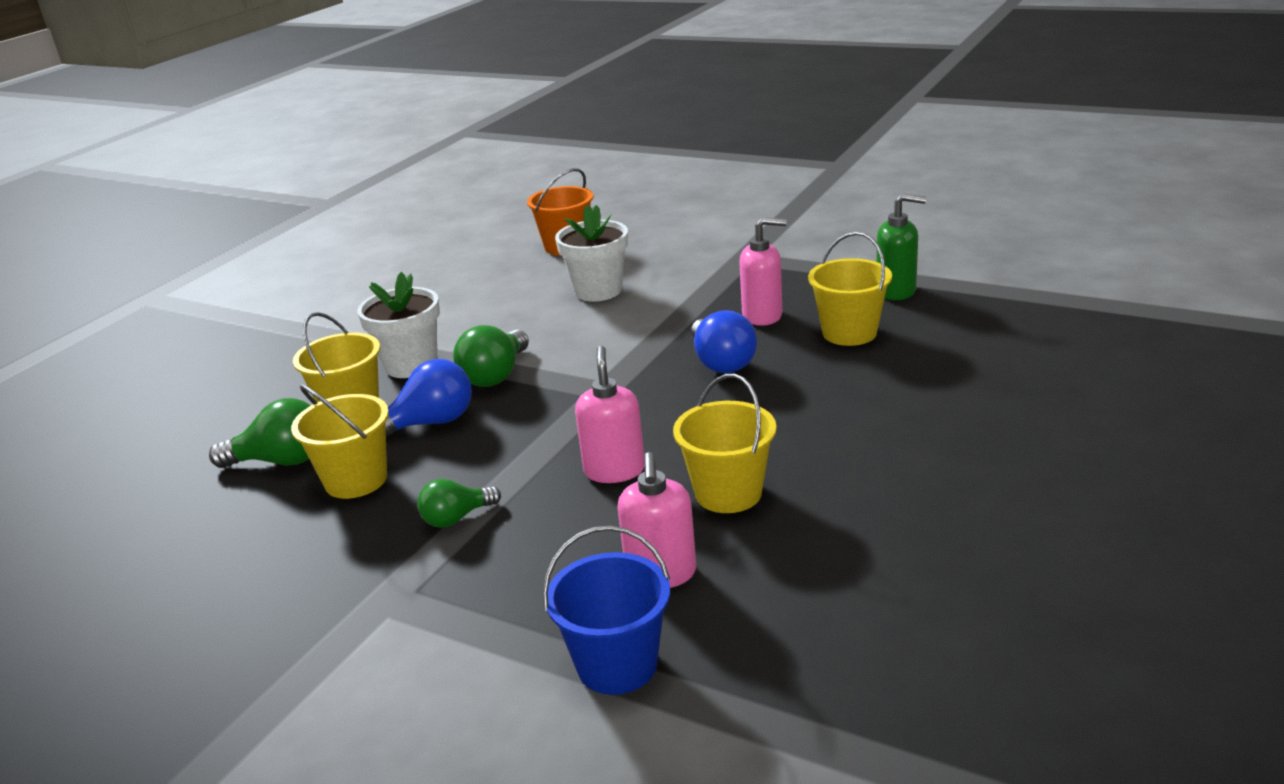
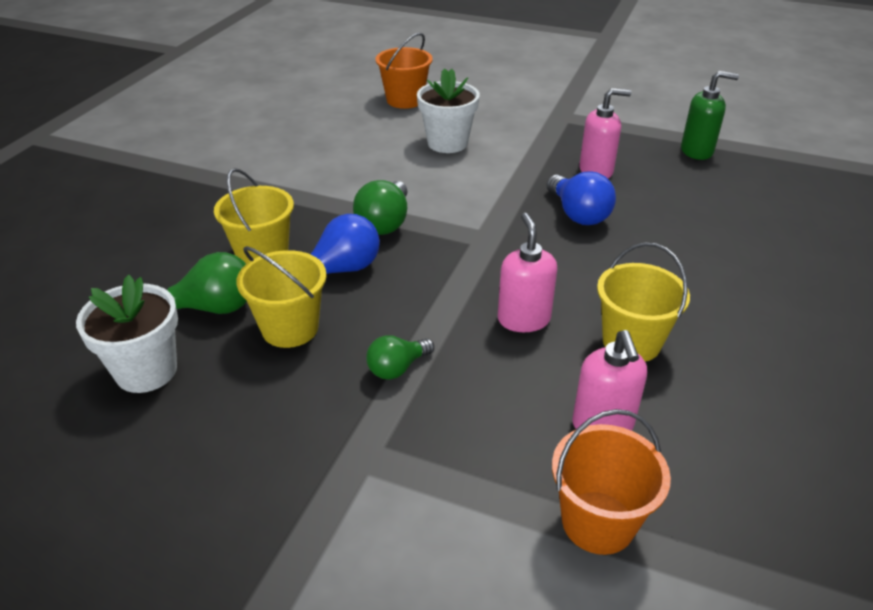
camera: 10 degrees left, 10 degrees up
white flower pot [357,272,440,378] -> white flower pot moved to [76,275,178,393]
blue bucket [543,525,670,695] -> orange bucket [552,409,671,555]
yellow bucket [808,232,892,346] -> none

